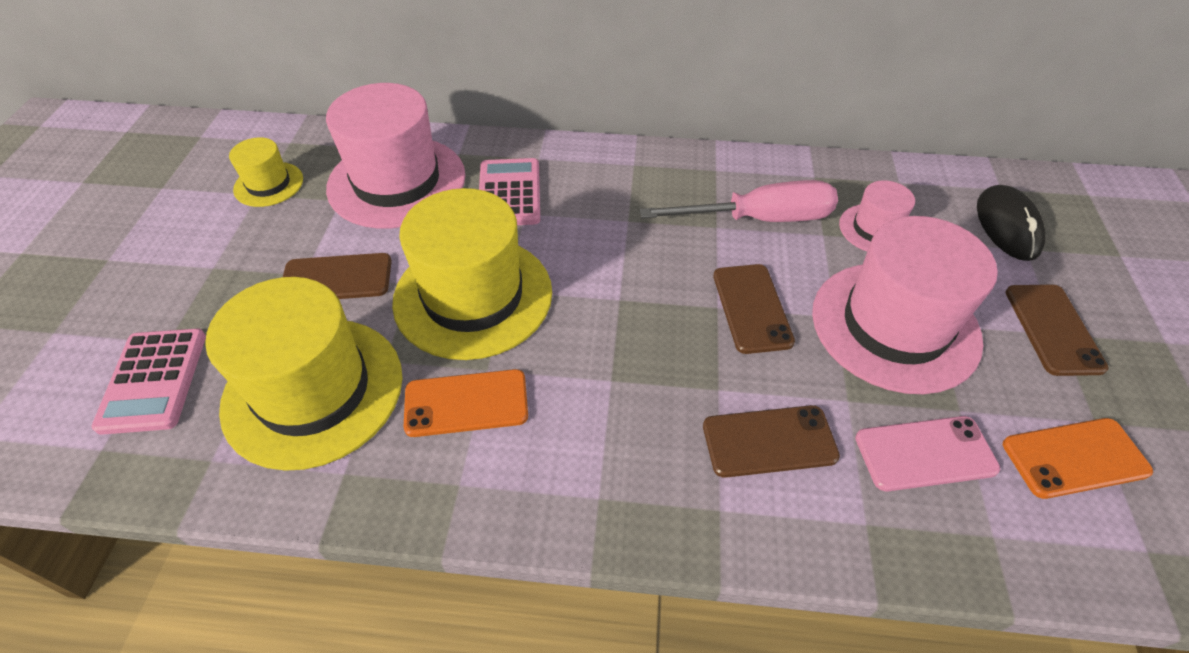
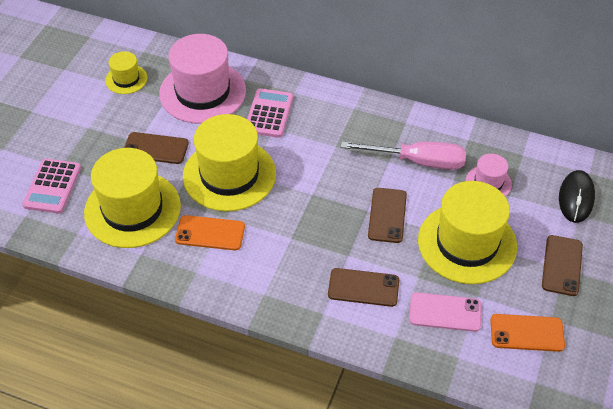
camera: 15 degrees right, 0 degrees up
pink hat [812,216,998,394] -> yellow hat [418,181,517,284]

